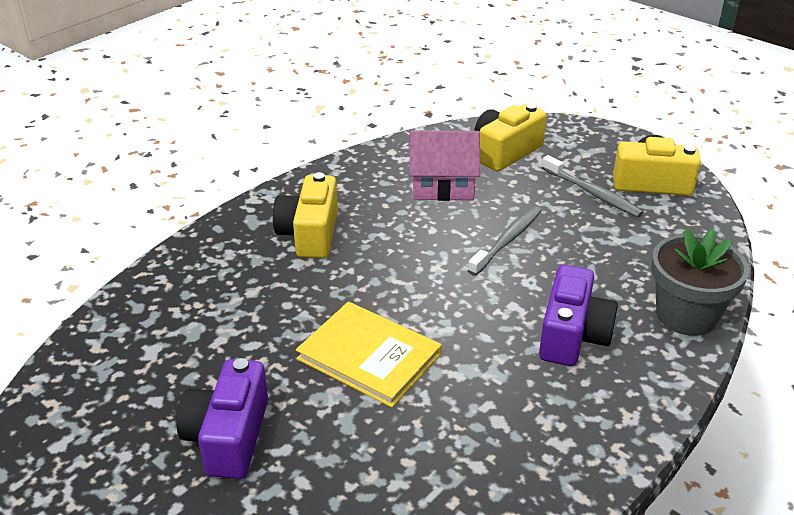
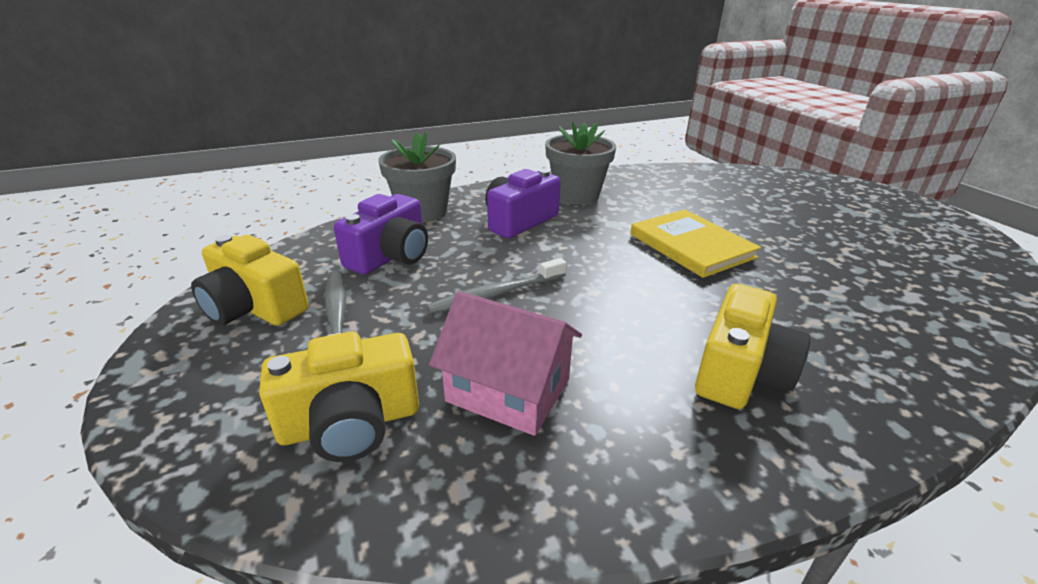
camera: 155 degrees left, 5 degrees down
purple camera [176,358,268,479] -> purple camera moved to [334,194,428,275]
none -> grey flower pot [545,121,616,204]

